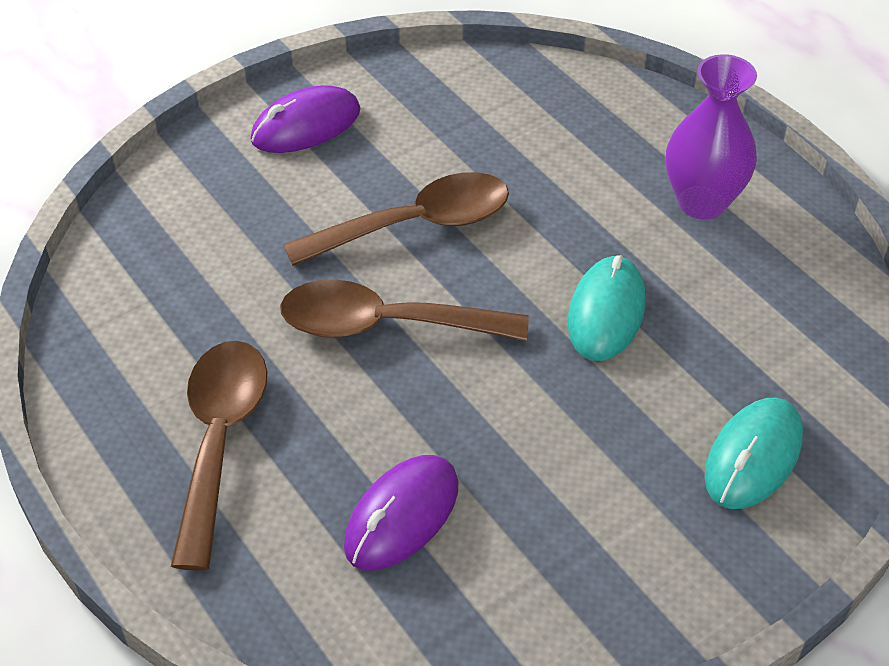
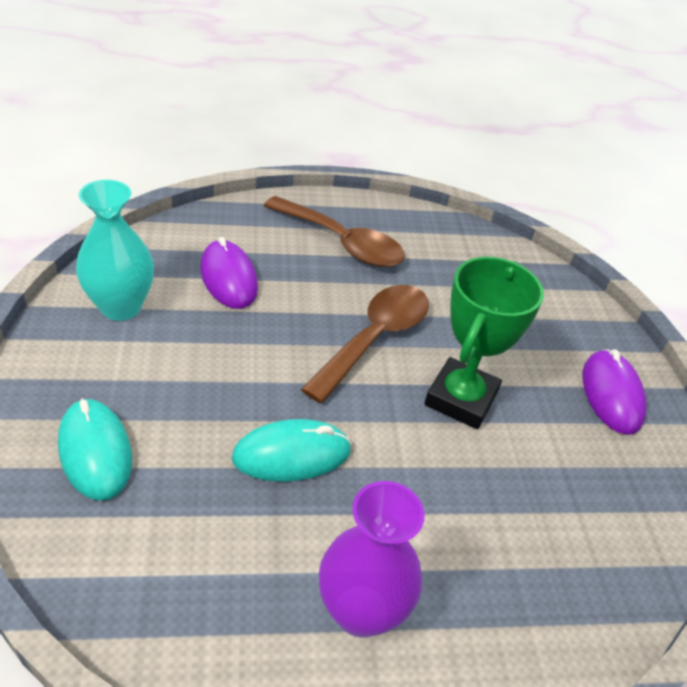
camera: 115 degrees right, 5 degrees down
brown spoon [283,172,509,266] -> green trophy [424,257,544,429]
turquoise mouse [568,255,645,361] -> turquoise mouse turned 60 degrees counterclockwise [232,419,352,482]
none -> turquoise vase [76,180,154,321]

